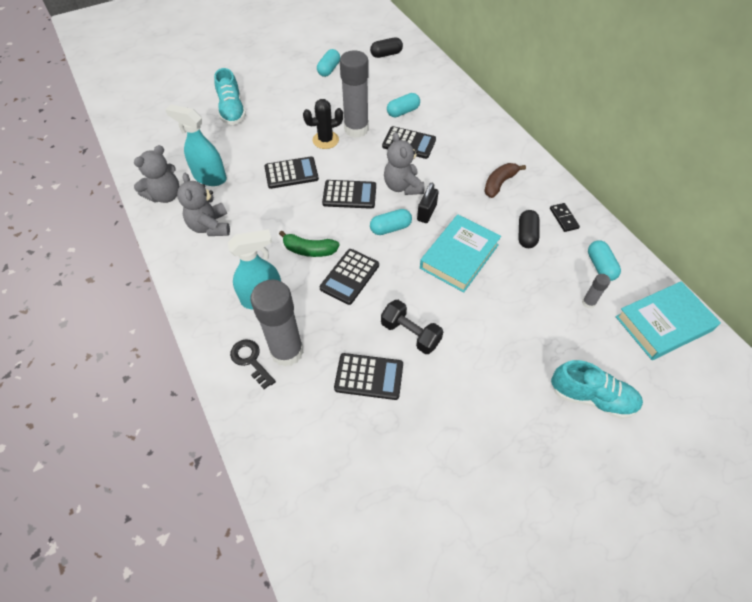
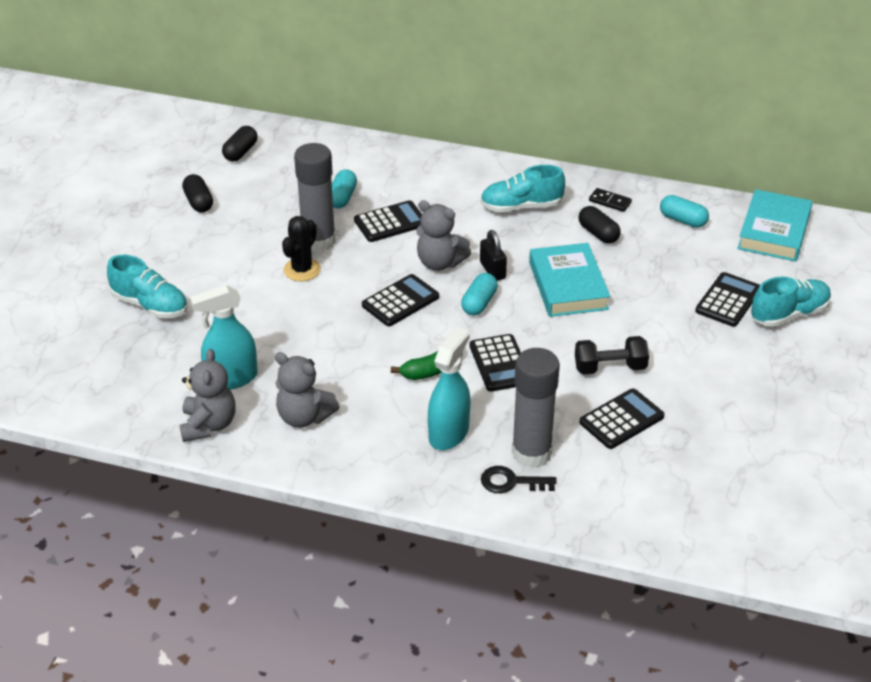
camera: 45 degrees left, 15 degrees down
black calculator [265,156,319,189] -> black calculator moved to [695,272,760,327]
turquoise capsule [317,49,340,77] -> black capsule [182,174,213,213]
brown banana [484,163,526,198] -> turquoise shoe [480,165,565,212]
grey glue stick [582,274,610,309] -> none

